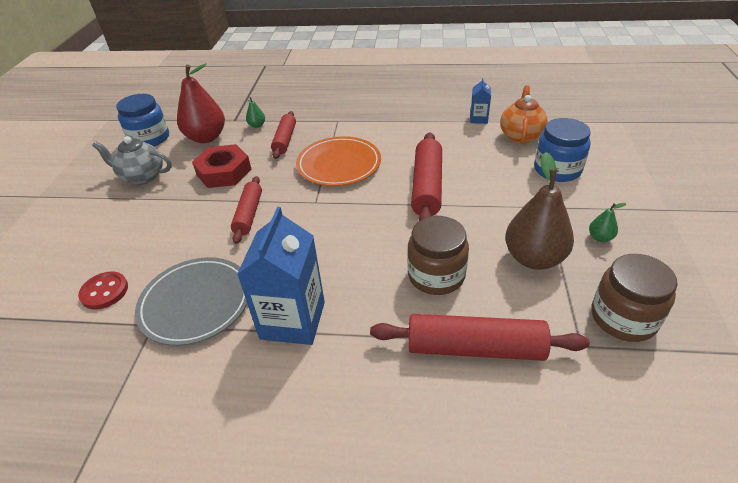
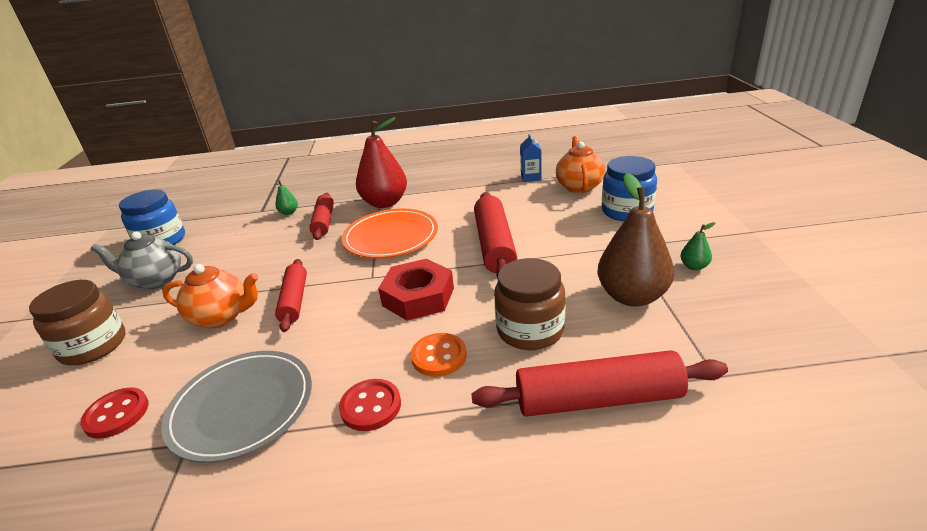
camera: 10 degrees left, 10 degrees down
red pear [177,63,225,143] -> red pear moved to [356,117,407,208]
red nut [192,144,252,188] -> red nut moved to [378,259,454,321]
blue carton [237,207,325,345] -> red button [339,379,401,431]
brown jar [592,254,678,342] -> brown jar moved to [29,280,126,365]
none -> orange teapot [162,264,258,328]
none -> orange button [411,333,467,377]

